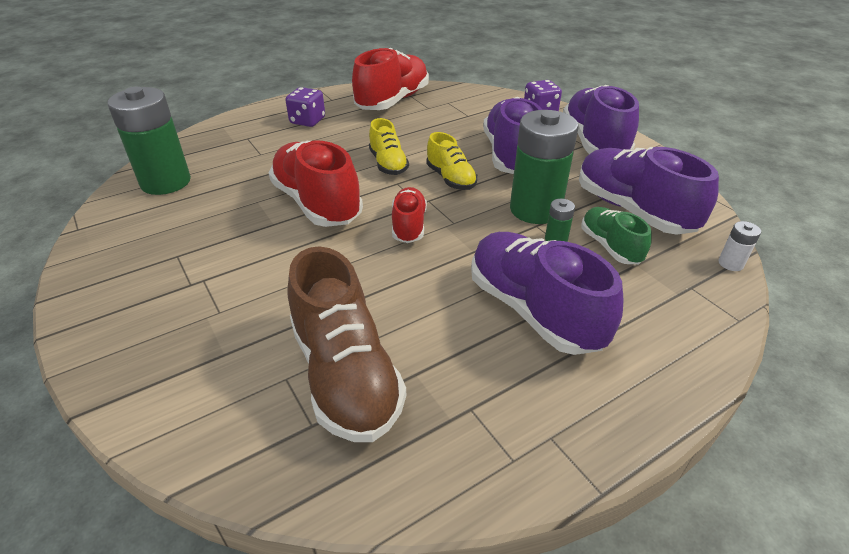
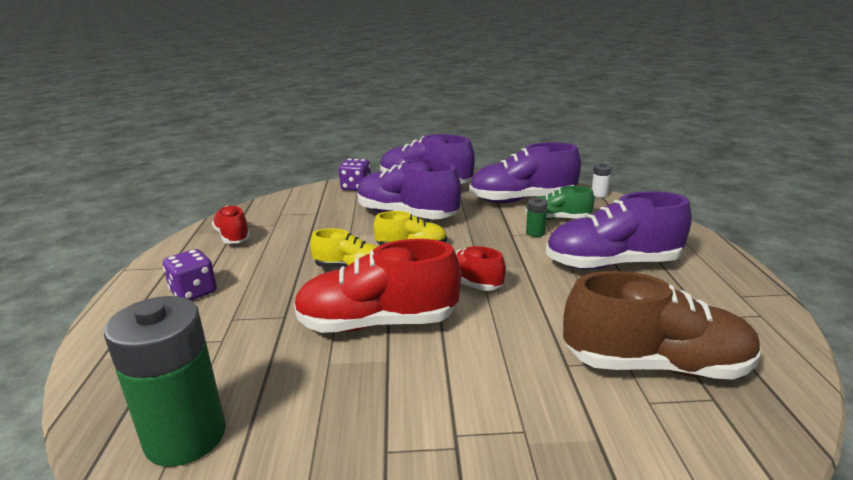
camera: 60 degrees left, 15 degrees down
red shoe [352,48,429,110] -> red shoe [212,206,250,244], size x0.56
green battery [510,110,579,224] -> none

